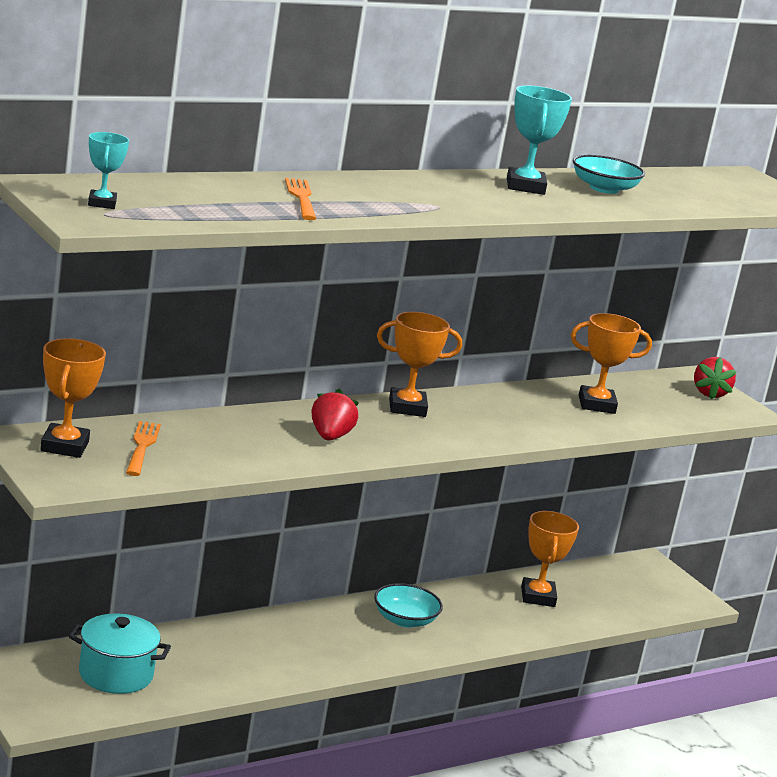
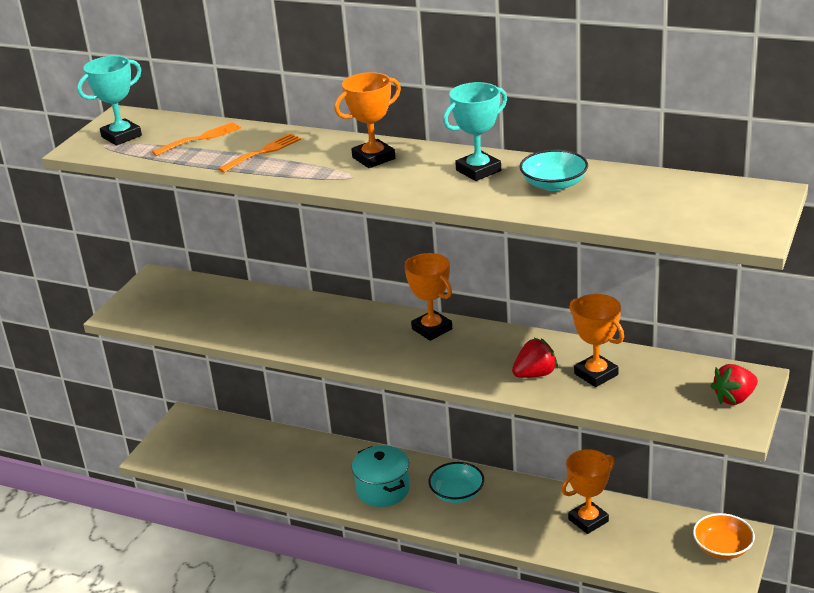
camera: 60 degrees right, 10 degrees up
orange trophy [40,338,106,458] -> orange trophy moved to [334,72,401,168]
turquoise pot [69,613,171,694] -> turquoise pot moved to [352,445,410,507]
turquoise trophy [88,132,129,209] -> turquoise trophy [77,56,142,146], size x1.64
orange fork [126,421,161,476] -> orange fork moved to [152,122,241,156]
red strawberry [311,389,359,440] -> red strawberry moved to [512,337,558,378]
none -> orange bowl [693,513,755,559]

